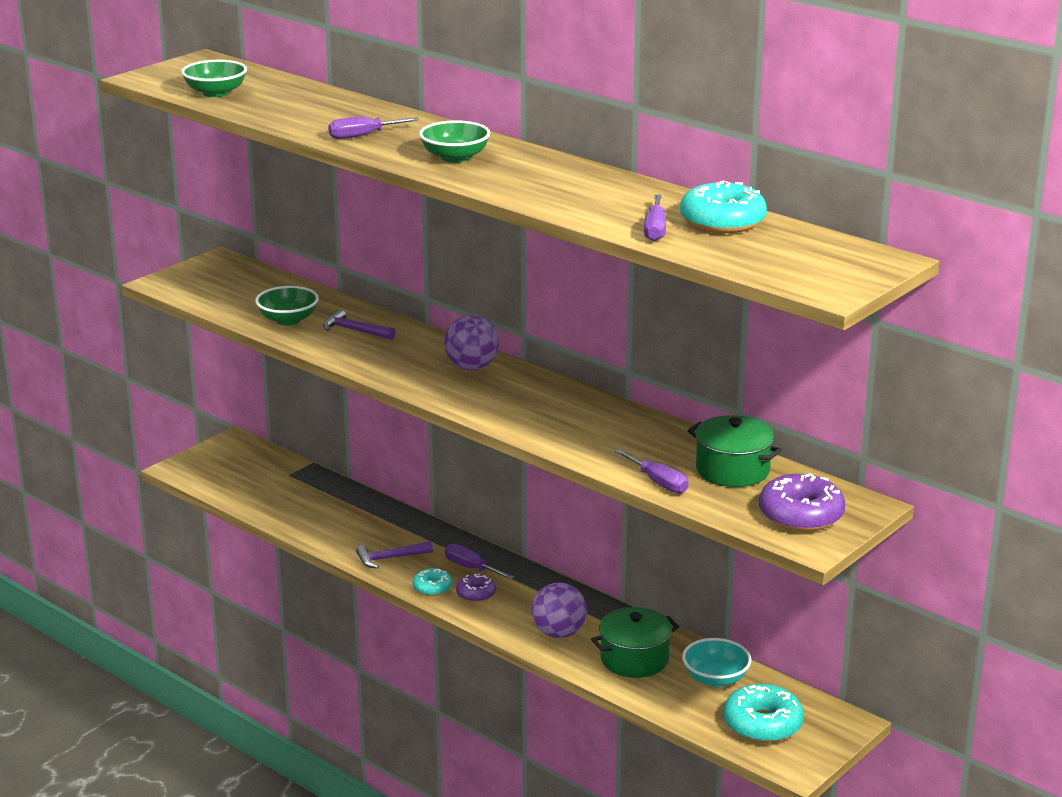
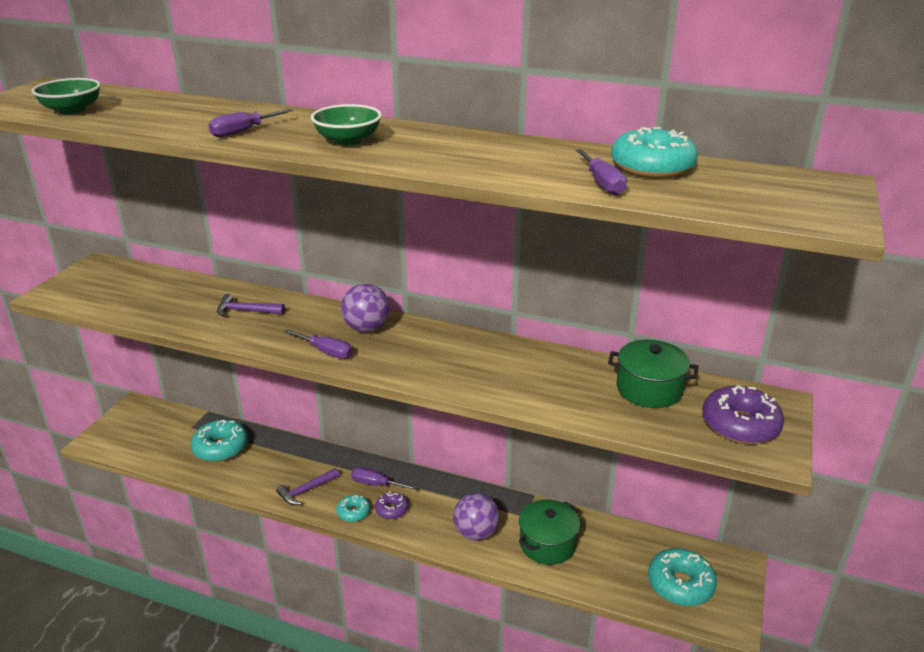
camera: 20 degrees left, 5 degrees up
green bowl [255,286,319,325] -> none
purple screwdriver [614,449,689,494] -> purple screwdriver moved to [284,329,353,359]
turquoise bowl [682,638,752,687] -> none
none -> turquoise donut [191,420,248,462]

